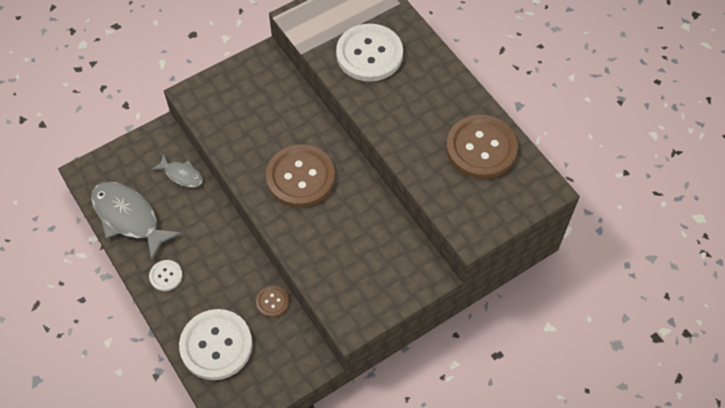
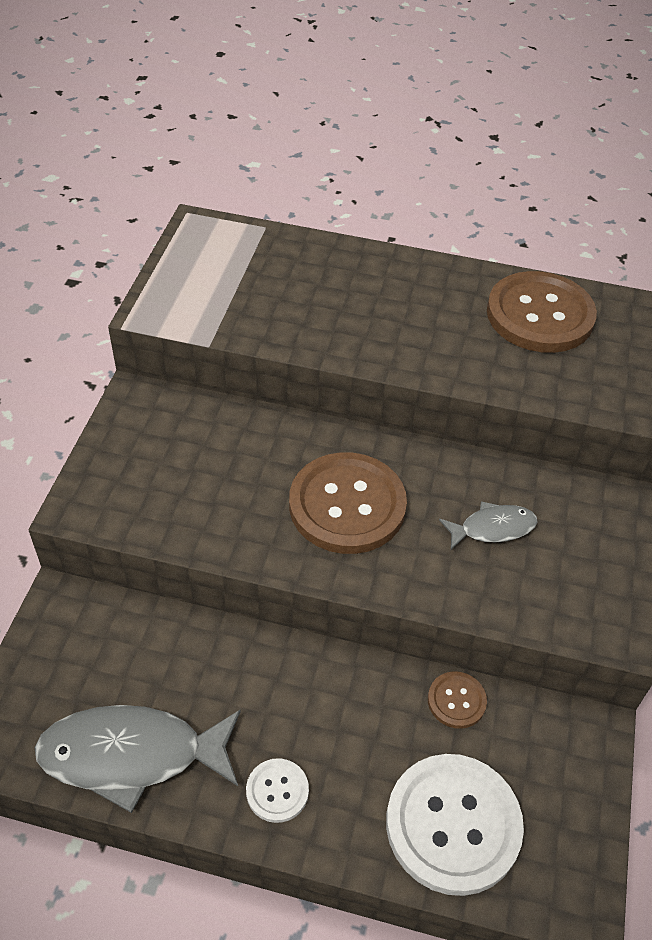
camera: 45 degrees left, 10 degrees down
grey fish [151,154,203,187] -> grey fish moved to [439,501,538,550]
white button [336,24,403,82] -> none

